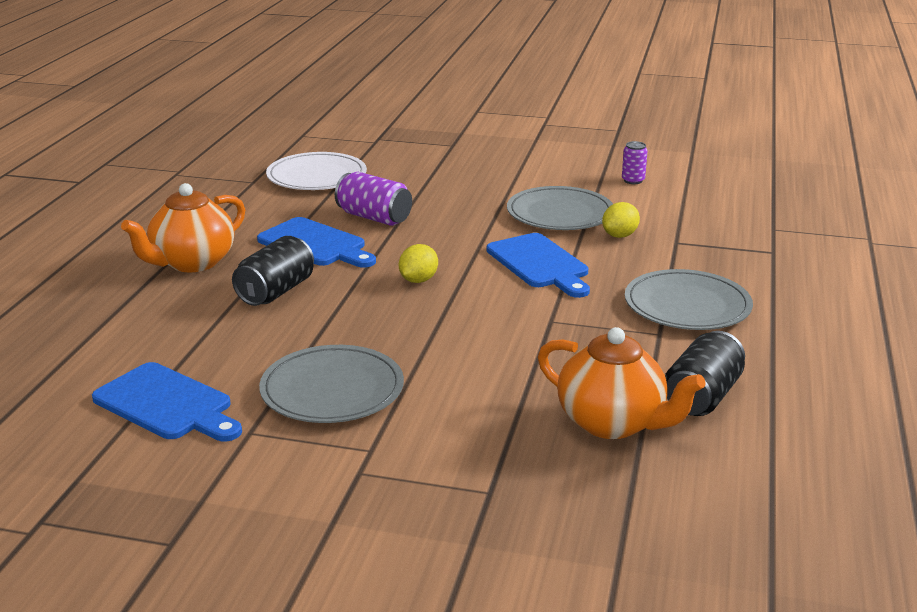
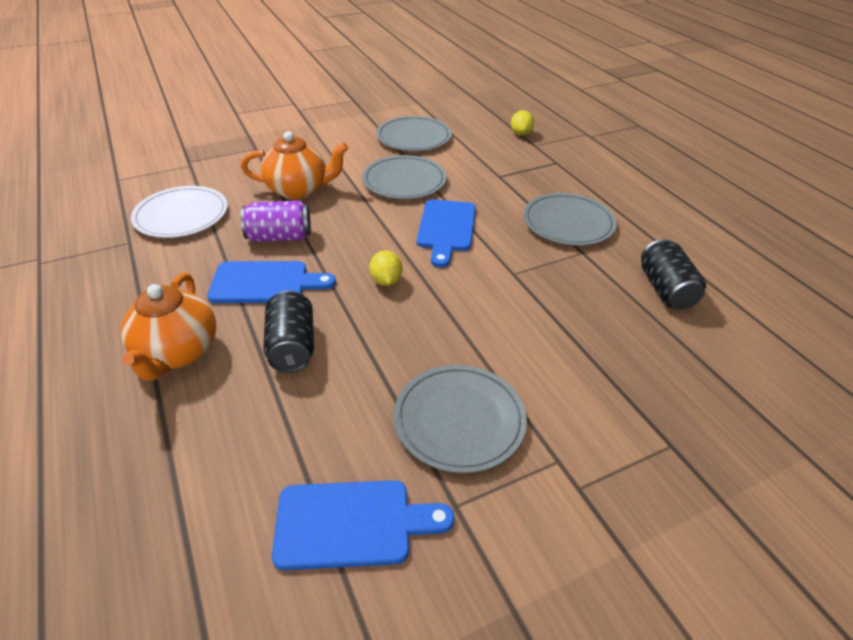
camera: 40 degrees left, 15 degrees up
blue cutting board [487,233,590,298] -> blue cutting board turned 75 degrees clockwise [417,199,476,268]
orange teapot [538,327,706,439] -> orange teapot moved to [241,131,348,199]
yellow lemon [602,202,640,238] -> yellow lemon moved to [511,110,534,136]
purple can [622,141,648,184] -> grey plate [376,116,452,151]

